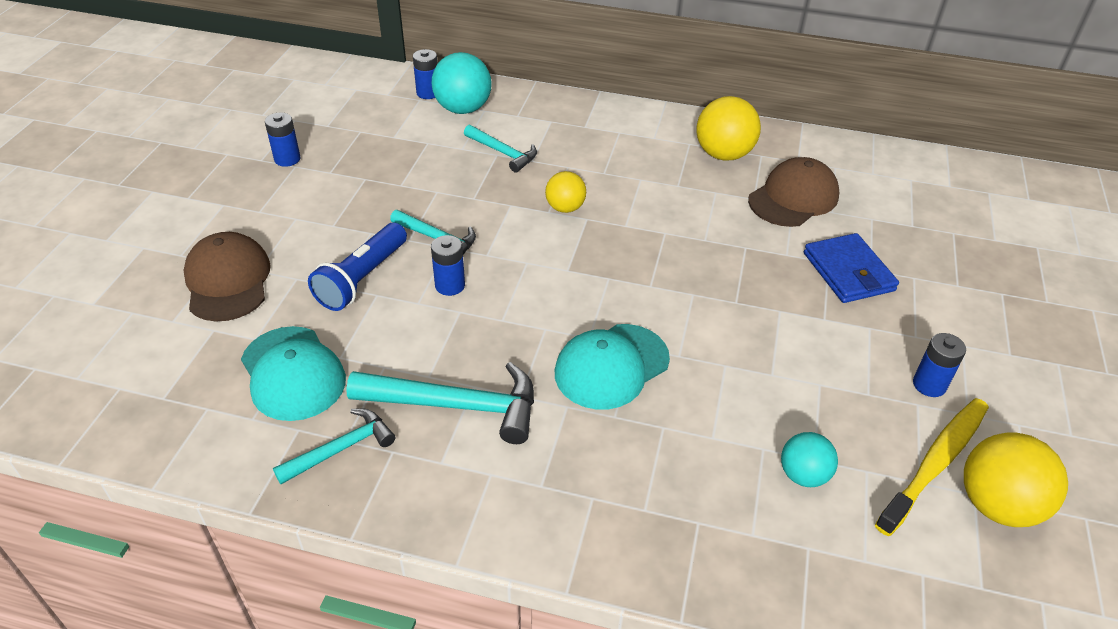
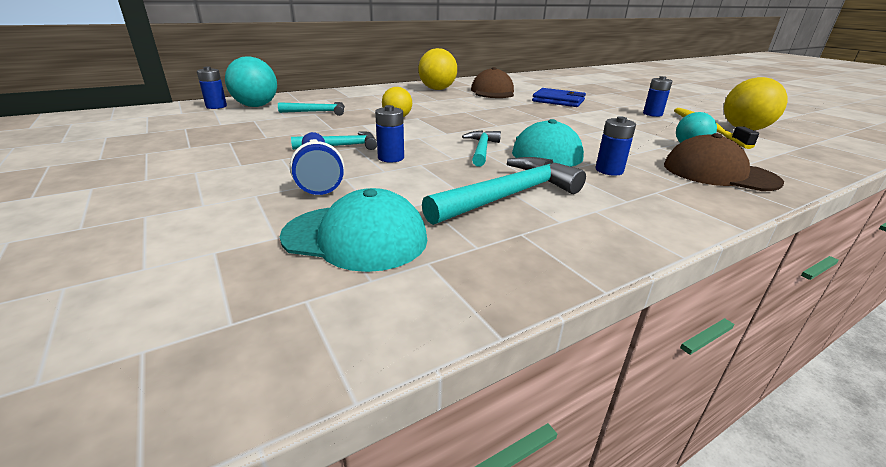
camera: 45 degrees left, 15 degrees down
brown cap [183,232,271,321] -> brown cap moved to [664,133,784,191]
blue battery [265,113,301,167] -> blue battery moved to [595,116,636,176]
turquoise hammer [273,408,395,484] -> turquoise hammer moved to [462,130,501,167]

